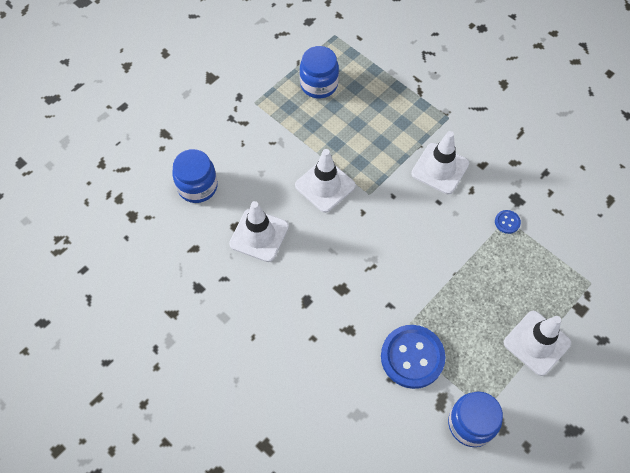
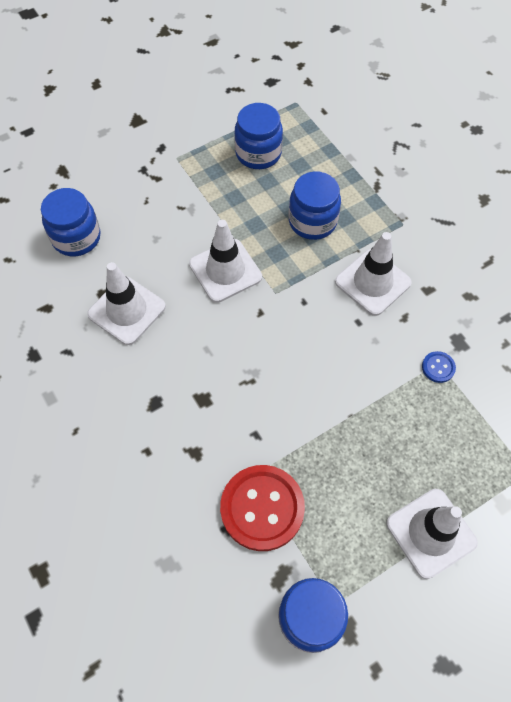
camera: 15 degrees right, 0 degrees up
blue button [381,325,446,389] -> red button [220,465,305,551]
none -> blue jar [289,171,341,240]

